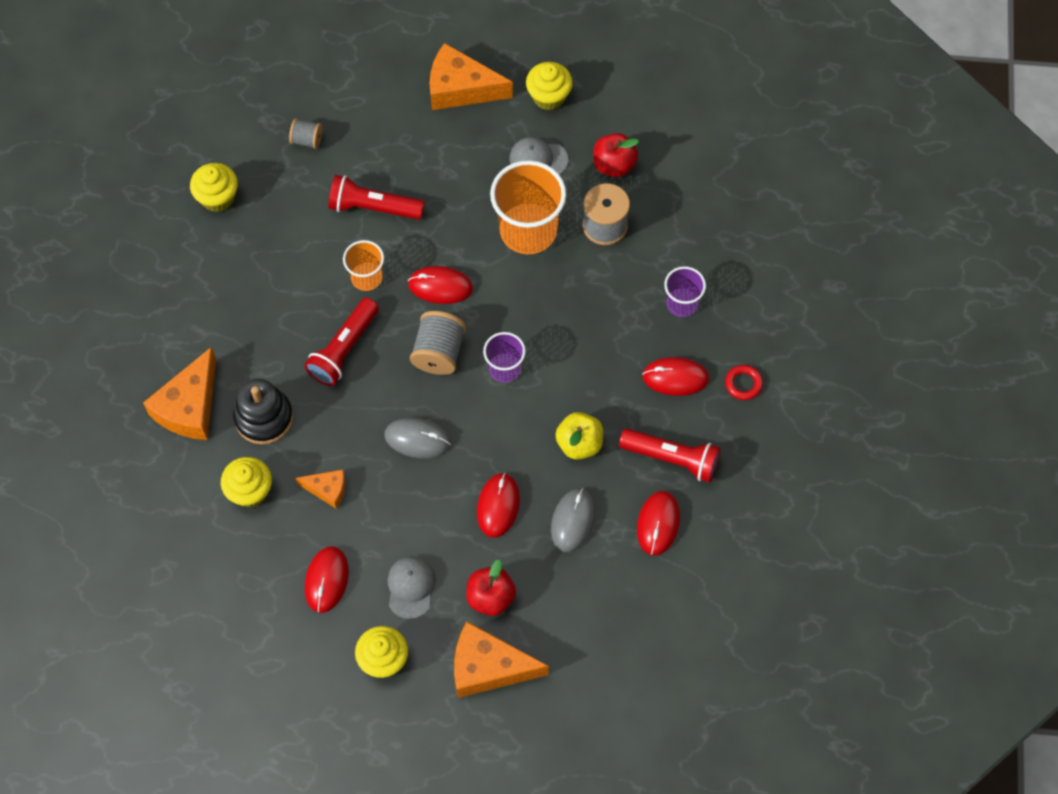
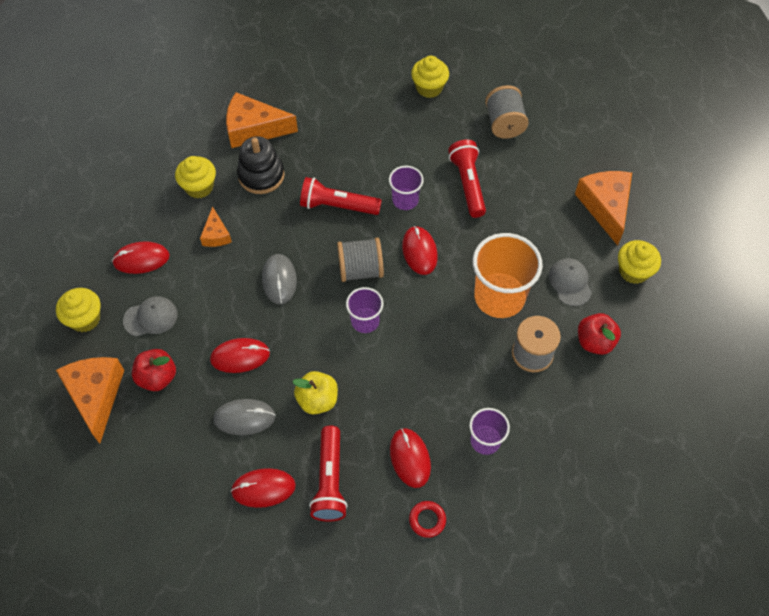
camera: 70 degrees right, 5 degrees down
grey spool [289,118,322,149] -> grey spool [485,85,529,139], size x1.71
orange cup [343,240,384,291] -> purple cup [389,166,424,210]

